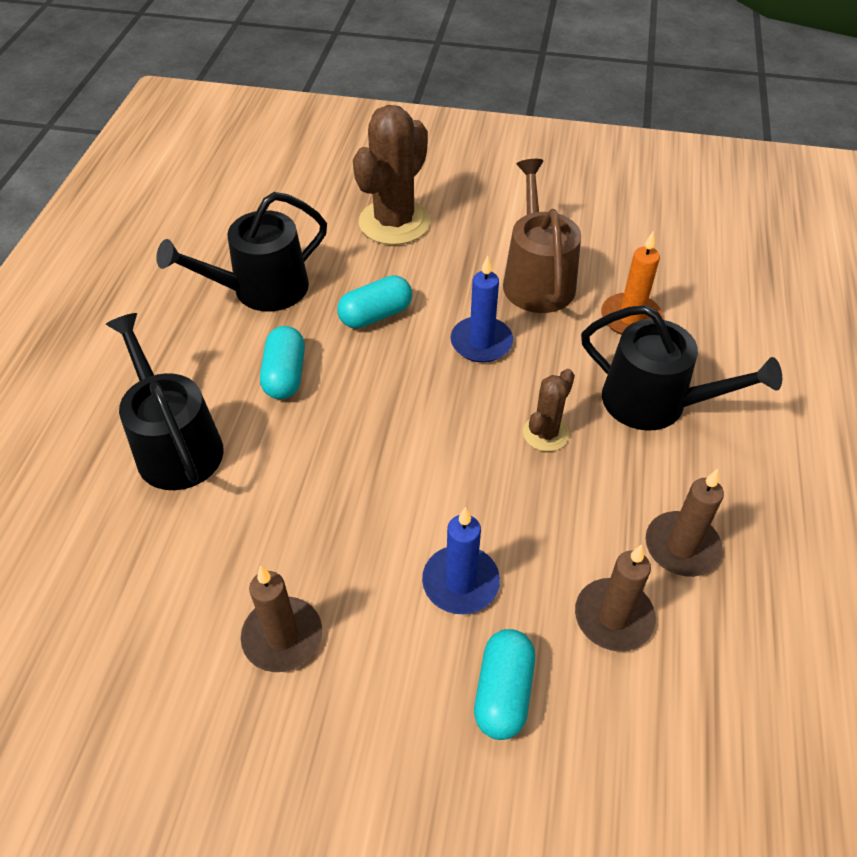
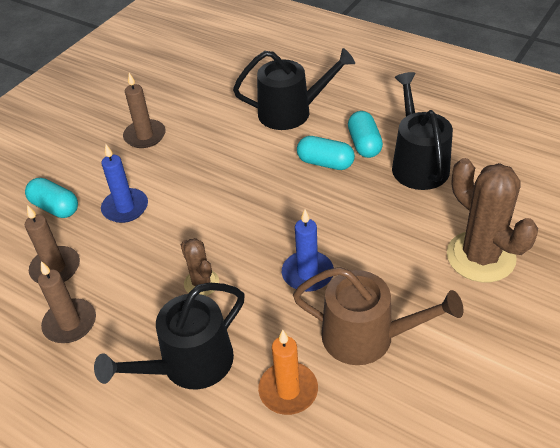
camera: 115 degrees right, 5 degrees down
turquoise capsule [337,275,412,329] -> turquoise capsule moved to [348,111,383,158]

